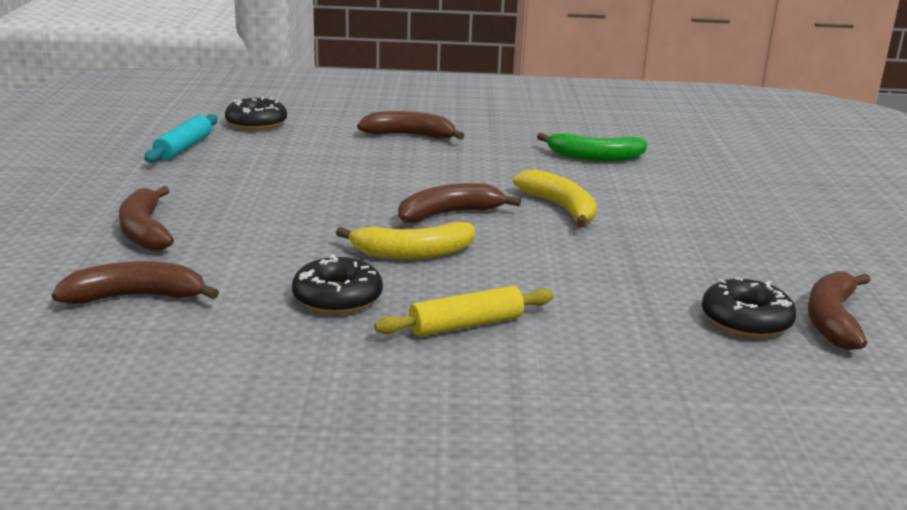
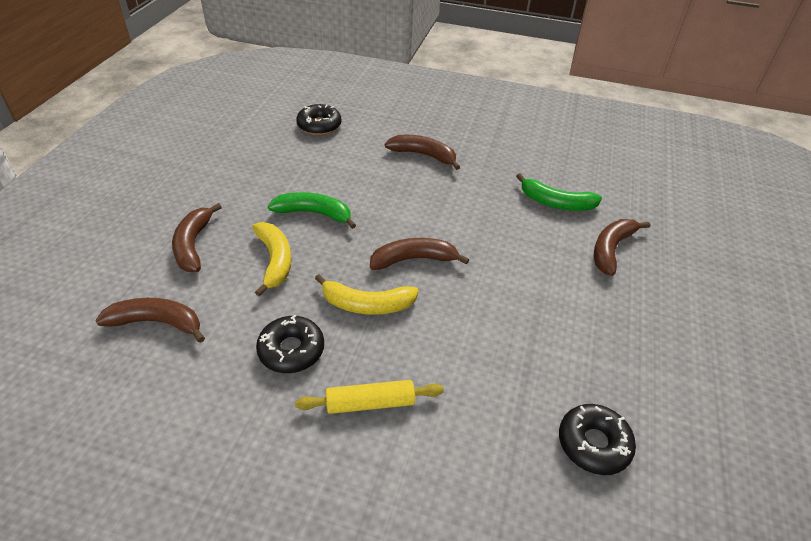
camera: 15 degrees right, 20 degrees up
turquoise rolling pin [144,114,218,163] -> none
yellow banana [513,170,597,228] -> yellow banana moved to [252,222,291,297]
brown banana [808,271,871,350] -> brown banana moved to [594,219,650,276]
none -> green banana [268,192,356,229]

